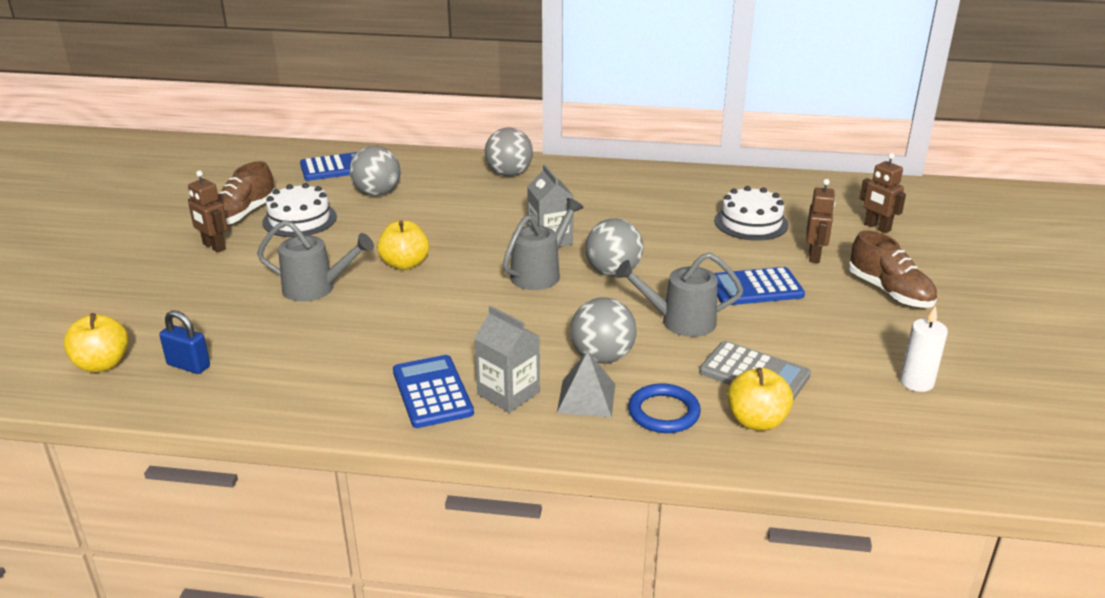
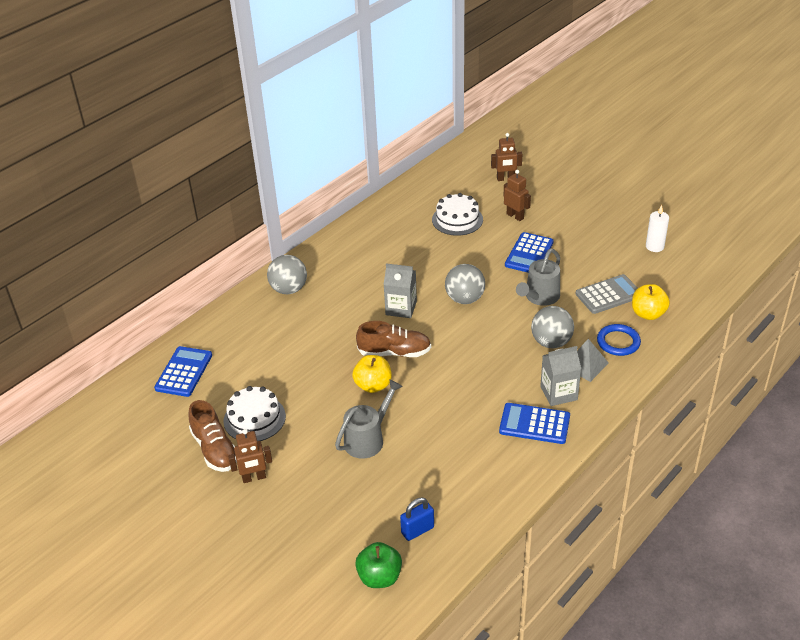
camera: 55 degrees left, 10 degrees up
yellow apple [63,313,129,373] -> green apple [355,542,402,588]
grey ball [350,146,401,196] -> none
grey watering can [503,198,584,290] -> none
brown shoe [848,230,937,308] -> brown shoe moved to [356,321,431,357]

